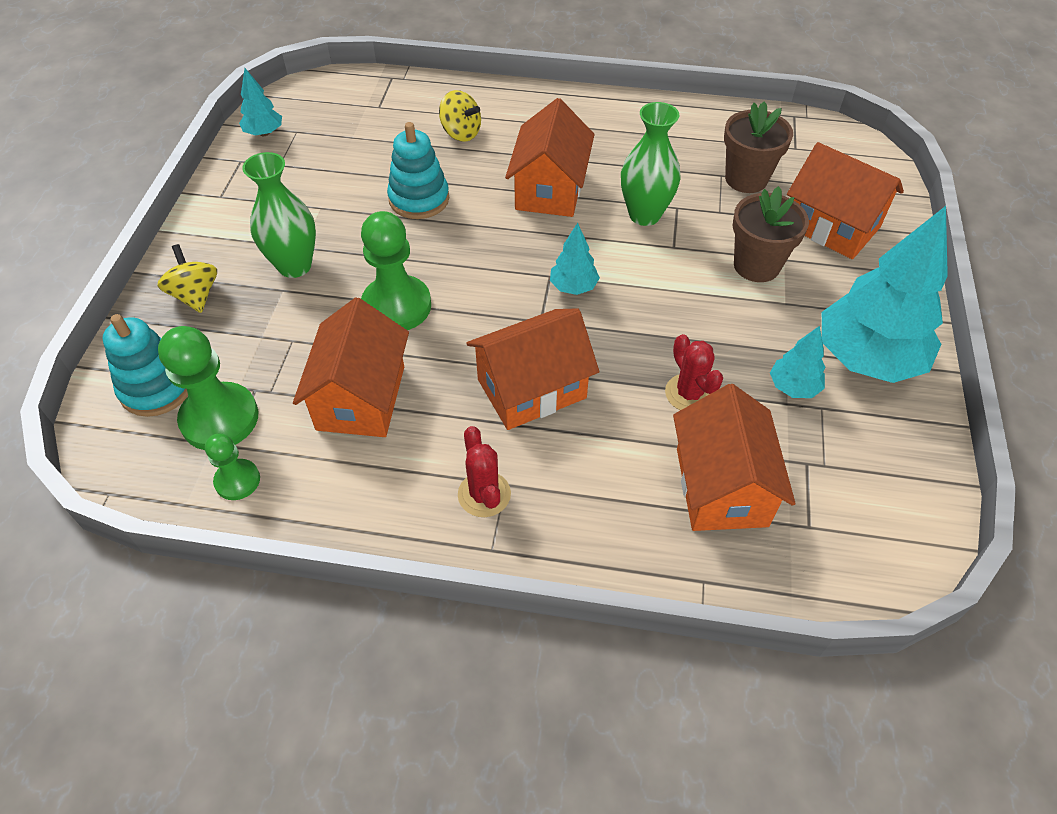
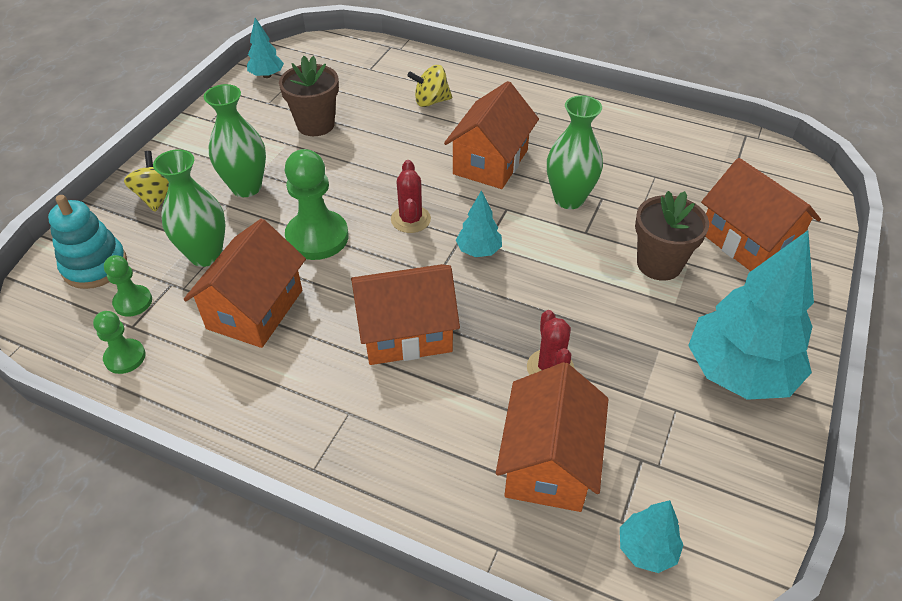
camera: 15 degrees right, 5 degrees down
green pawn [158,326,258,450] -> green pawn [104,255,152,317], size x0.55
turquoise stacking toy [387,122,449,219] -> none
yellow spinning top [439,90,481,142] -> yellow spinning top turned 120 degrees clockwise [407,65,452,107]
red cactus [458,426,511,517] -> red cactus moved to [391,160,431,233]
brown flower pot [724,102,793,193] -> brown flower pot moved to [279,56,339,136]
turquoise tree [770,326,825,398] -> turquoise tree moved to [620,500,684,573]
none -> green vase [153,149,226,267]

